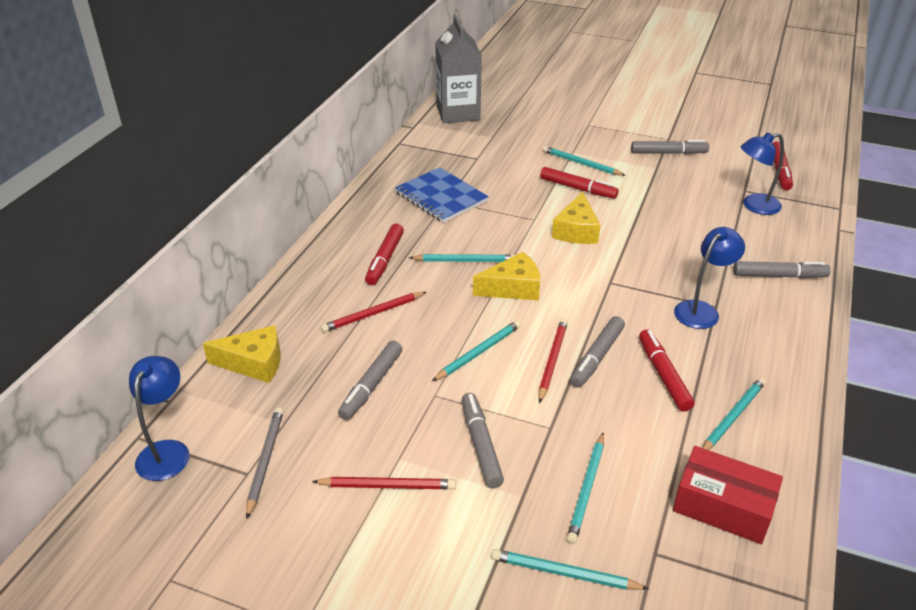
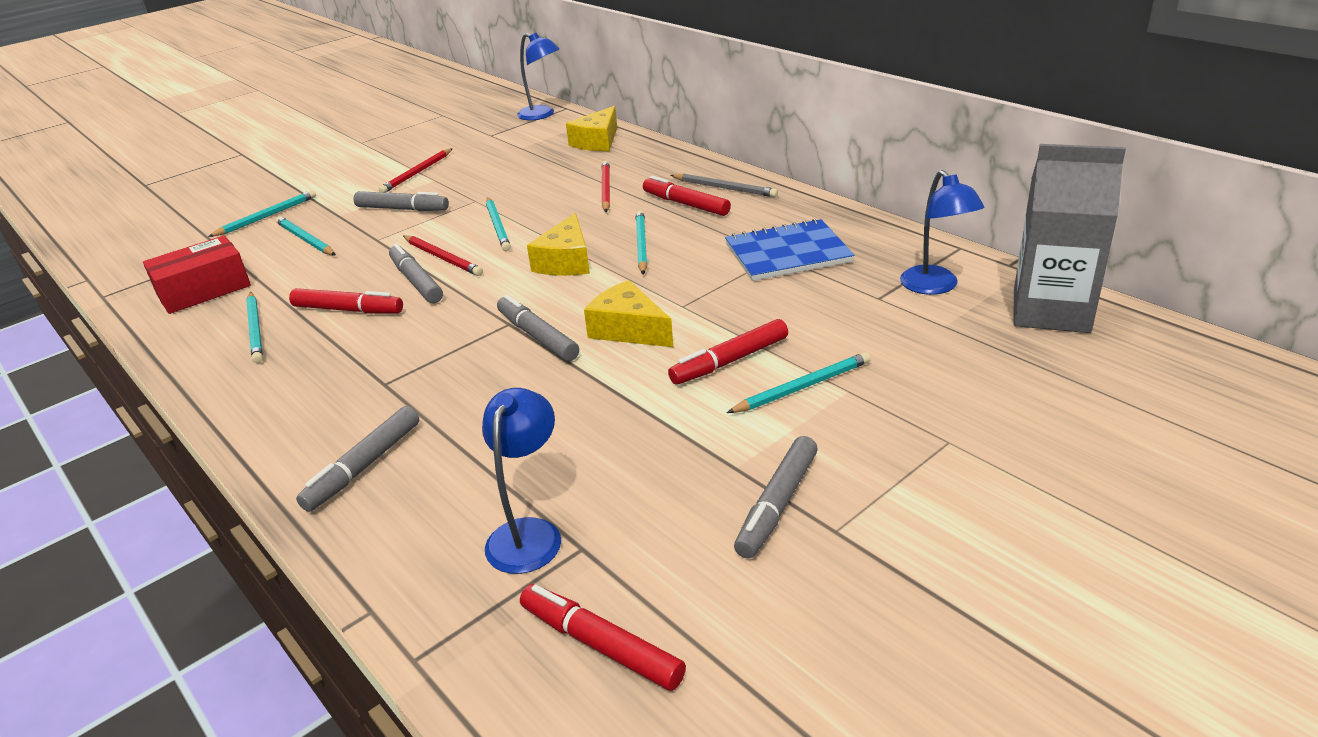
camera: 120 degrees right, 5 degrees down
grey pencil [246,407,284,519] -> grey pencil moved to [670,174,778,197]
grey marker [338,341,402,420] -> grey marker moved to [497,295,579,361]
turquoise pencil [409,254,515,262] -> turquoise pencil turned 150 degrees clockwise [636,210,647,274]
blue lamp [674,227,745,329] -> blue lamp moved to [900,170,985,295]

